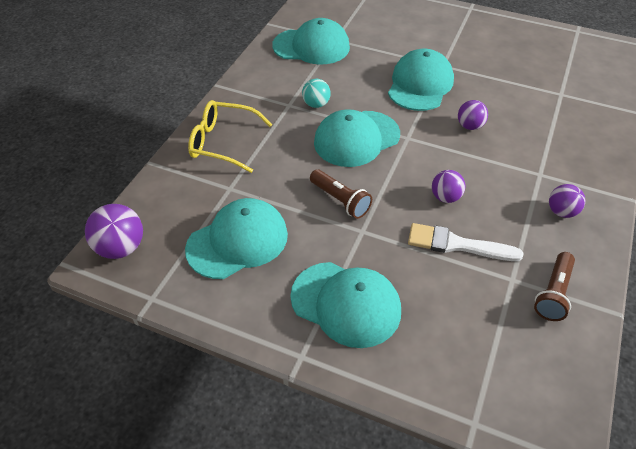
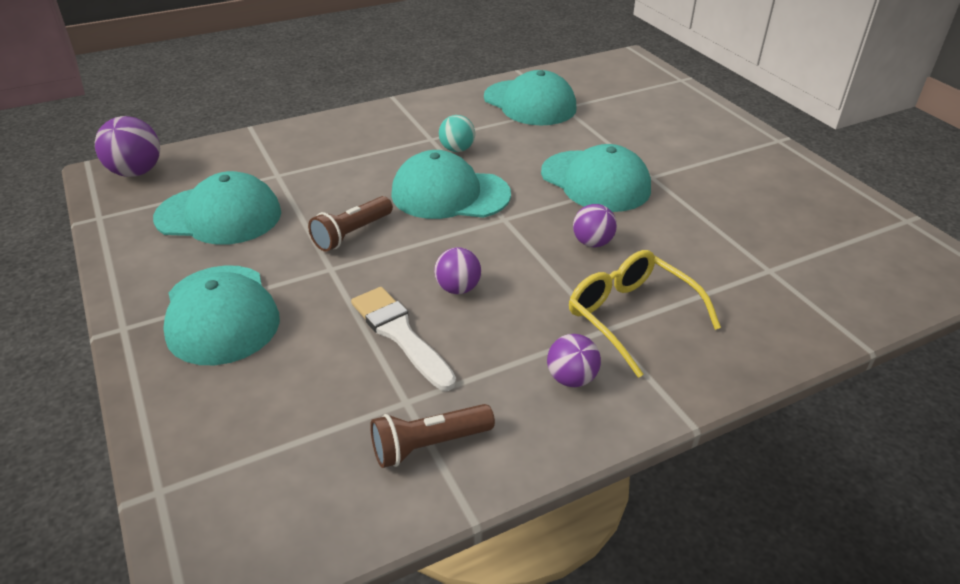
camera: 40 degrees right, 10 degrees down
yellow glasses [188,100,273,173] -> yellow glasses moved to [569,250,721,378]
brown flashlight [310,169,372,219] -> brown flashlight turned 45 degrees clockwise [308,196,393,252]
turquoise cap [388,49,454,111] -> turquoise cap turned 75 degrees clockwise [541,144,651,212]

